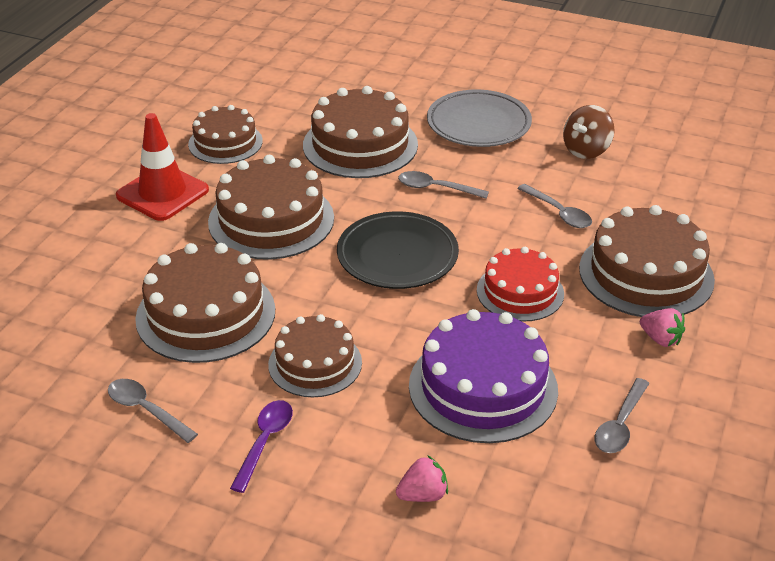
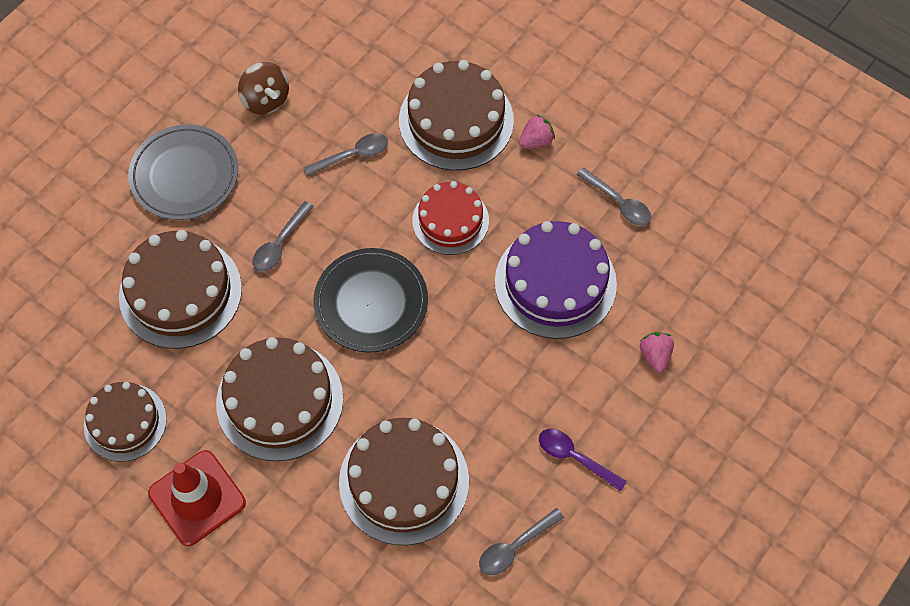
camera: 75 degrees left, 25 degrees up
brown cake [268,314,362,397] -> none

